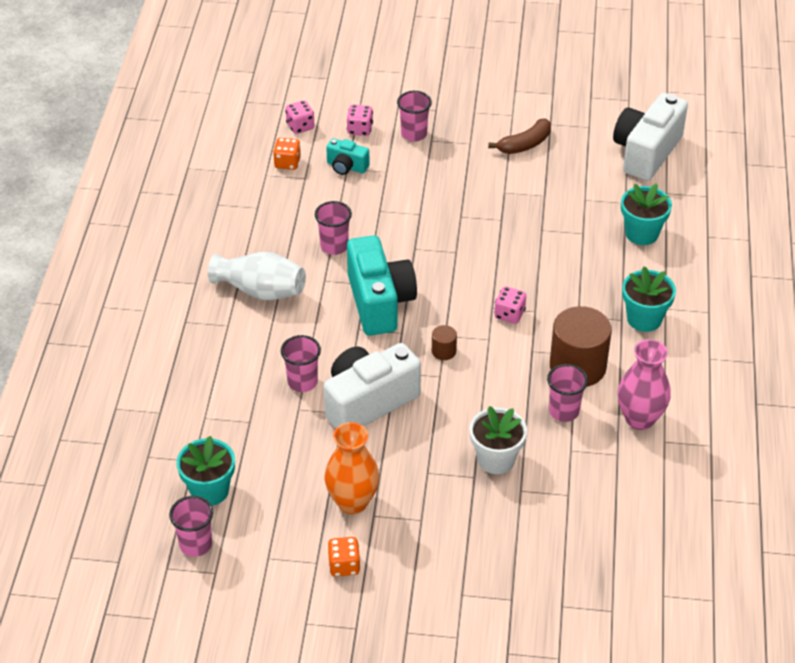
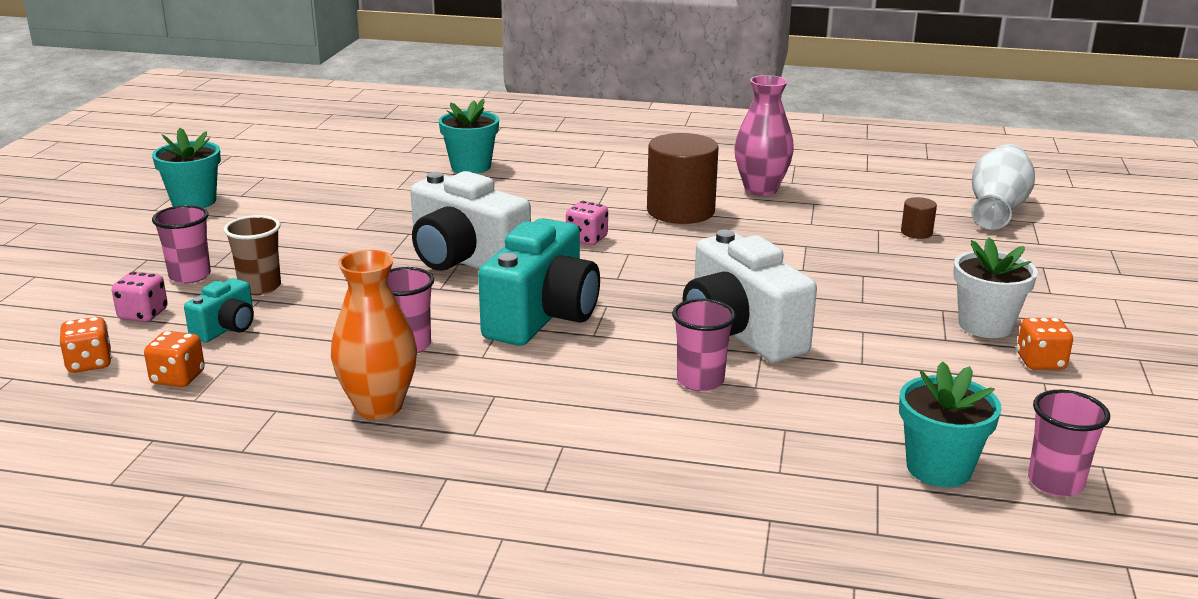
camera: 85 degrees left, 20 degrees down
white vase [208,252,306,300] -> white vase moved to [971,144,1035,230]
pink dice [285,101,315,134] -> orange dice [59,317,112,373]
orange vase [325,422,380,514] -> orange vase moved to [331,250,417,419]
turquoise camera [347,235,417,336] -> turquoise camera turned 120 degrees clockwise [478,218,600,346]
brown cylinder [432,325,457,360] -> brown cylinder moved to [901,197,937,239]
white flower pot [469,406,527,474] -> white flower pot moved to [953,238,1038,338]
brown banana [488,119,551,154] -> none
pink cup [547,364,588,422] -> none
white camera [613,93,688,181] -> white camera moved to [410,171,531,271]
turquoise flower pot [622,266,676,332] -> turquoise flower pot moved to [152,128,221,208]
none -> brown cup [224,215,281,295]

